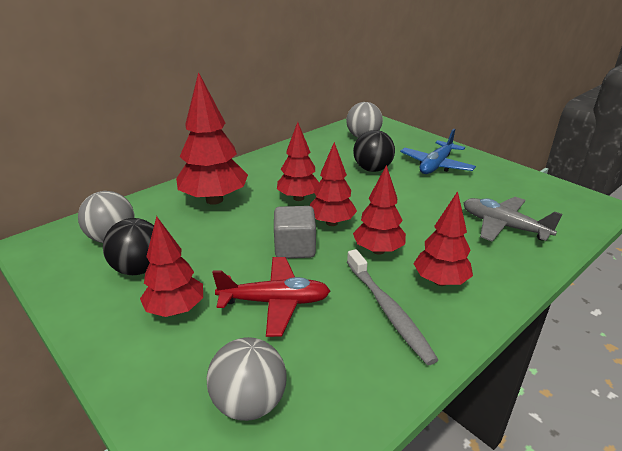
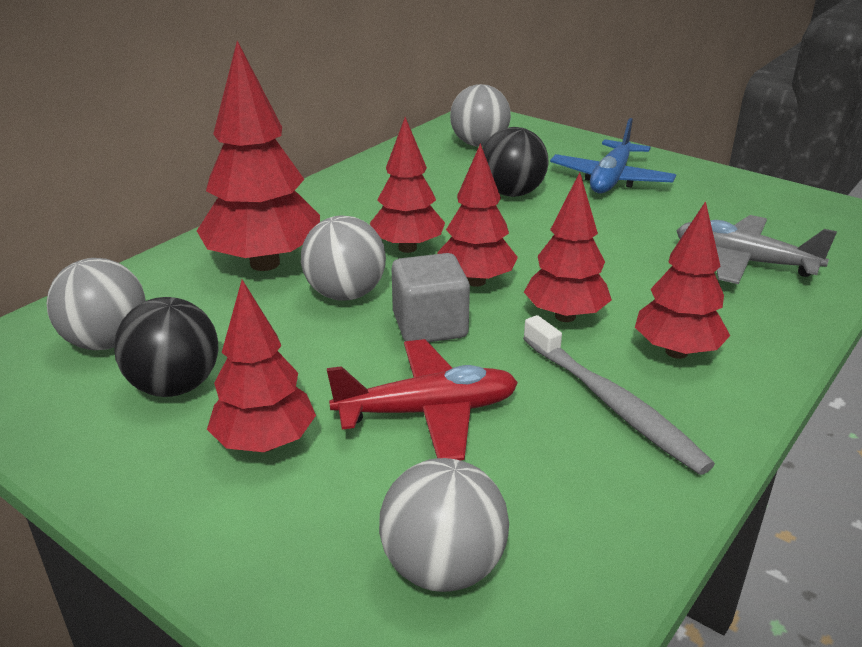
camera: 10 degrees left, 0 degrees up
none -> grey ball [301,215,386,301]

